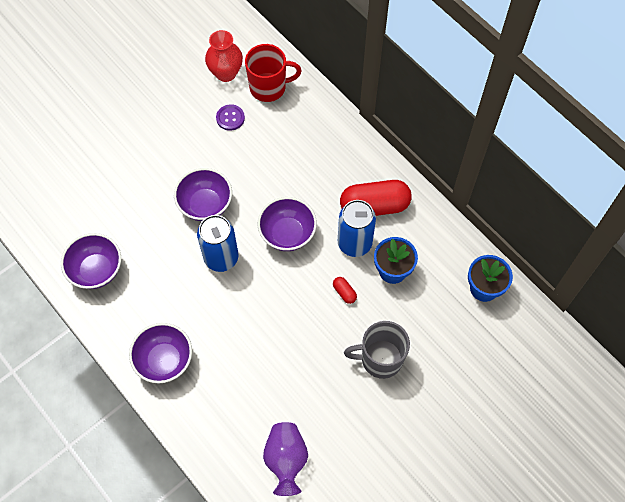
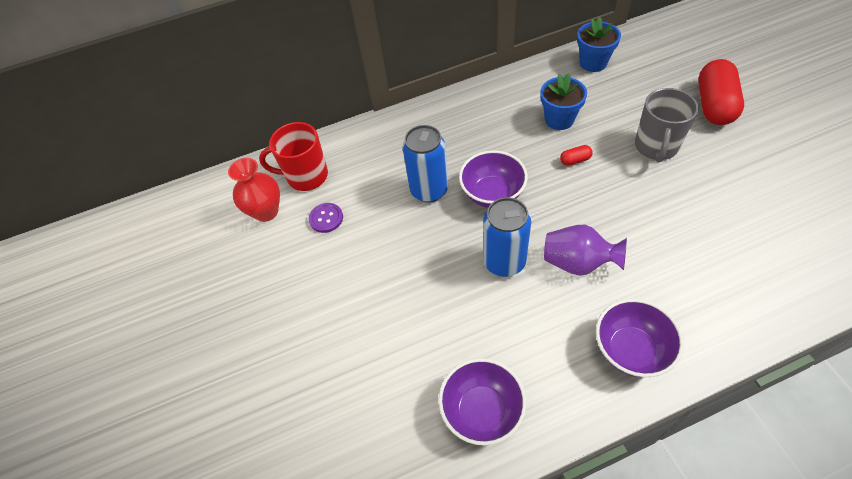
camera: 65 degrees left, 10 degrees down
purple bowl [174,168,232,221] -> none
red mug [245,44,302,102] -> red mug turned 105 degrees counterclockwise [259,122,328,191]
purple vase [263,422,308,496] -> purple vase moved to [544,225,627,276]
blue can [338,200,376,257] -> blue can moved to [403,125,448,203]
red capsule [340,180,412,216] -> red capsule moved to [698,59,744,125]

